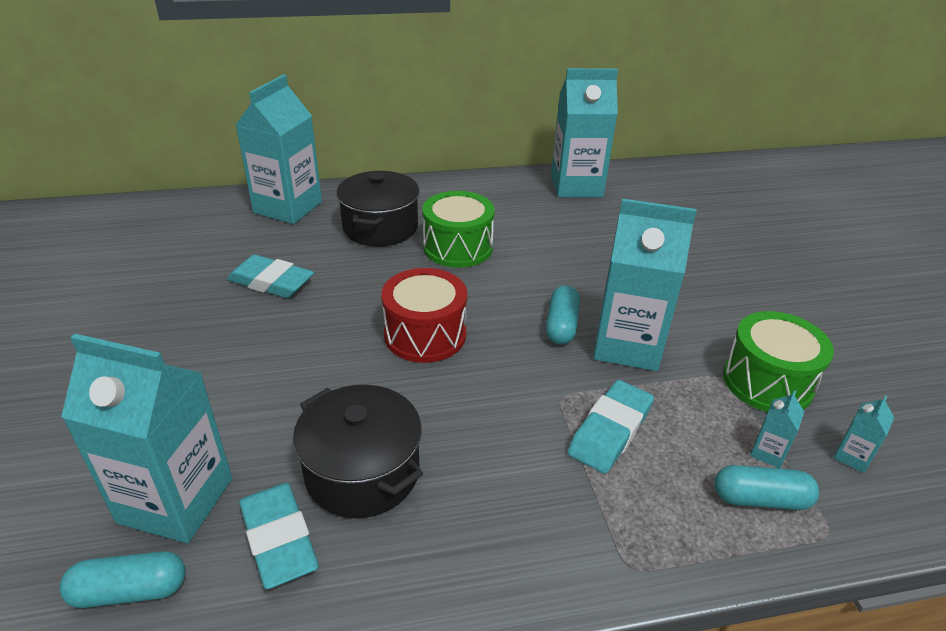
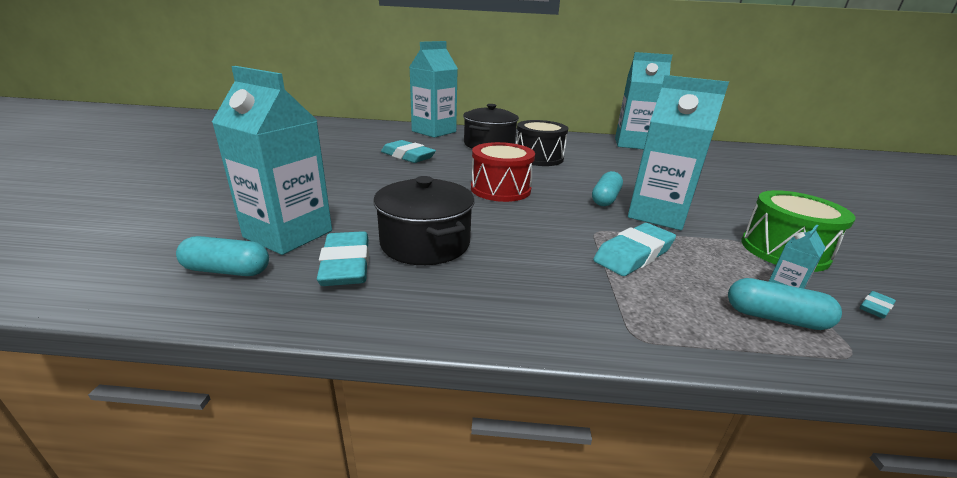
camera: 15 degrees right, 10 degrees down
green drum [422,191,495,268] -> black drum [516,120,568,166]
turquoise carton [834,395,894,473] -> turquoise eraser [860,291,896,318]

